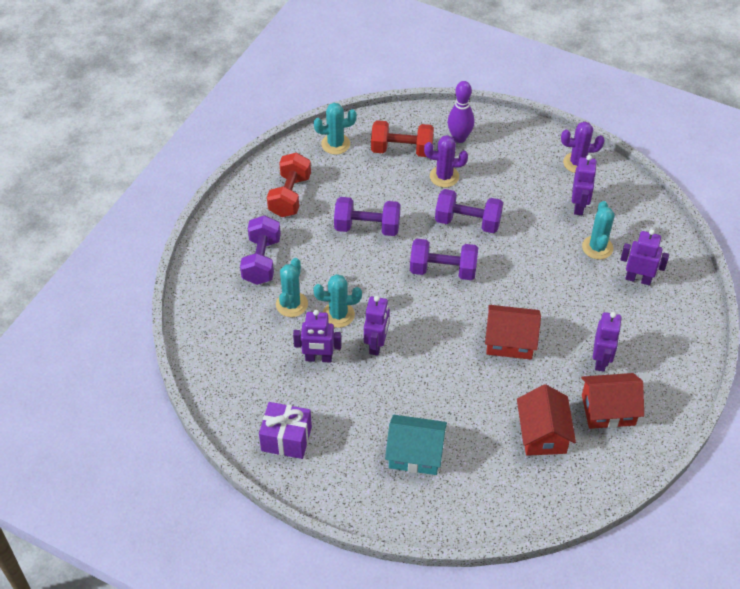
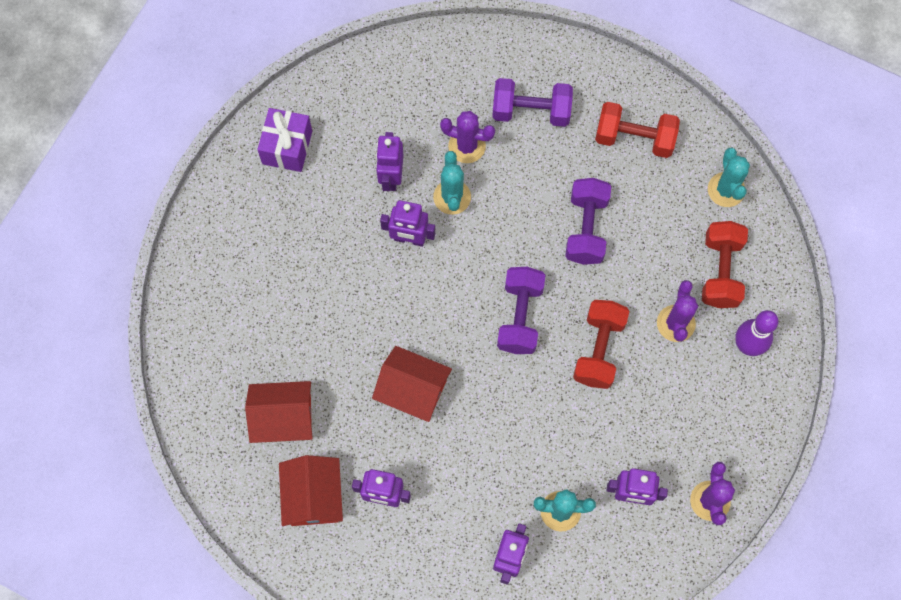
camera: 90 degrees right, 20 degrees up
turquoise cactus [276,258,308,317] -> purple cactus [440,111,495,163]
turquoise house [385,415,447,475] -> none
purple dumbbell [435,189,503,233] -> red dumbbell [573,300,629,389]
red house [485,305,541,360] -> red house turned 75 degrees counterclockwise [372,346,452,422]

